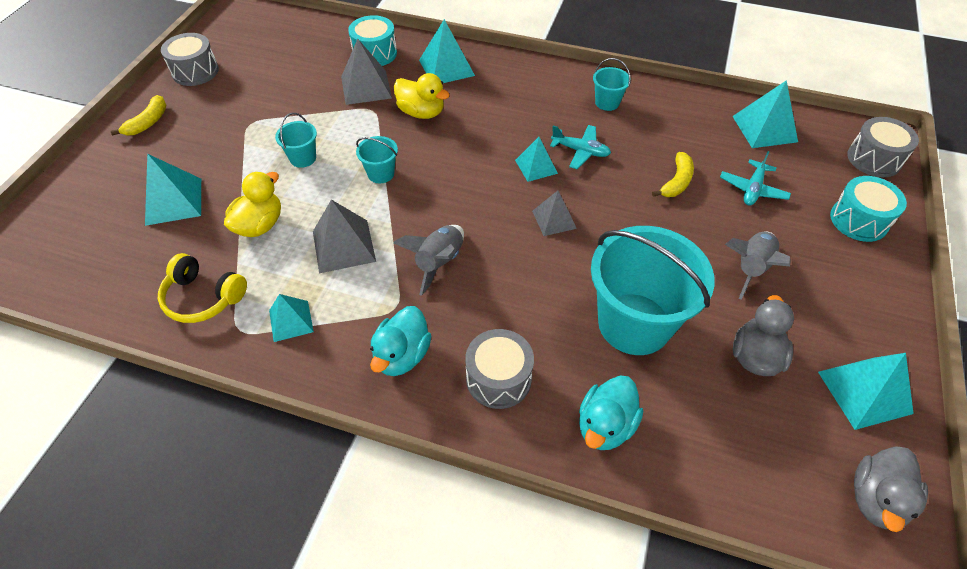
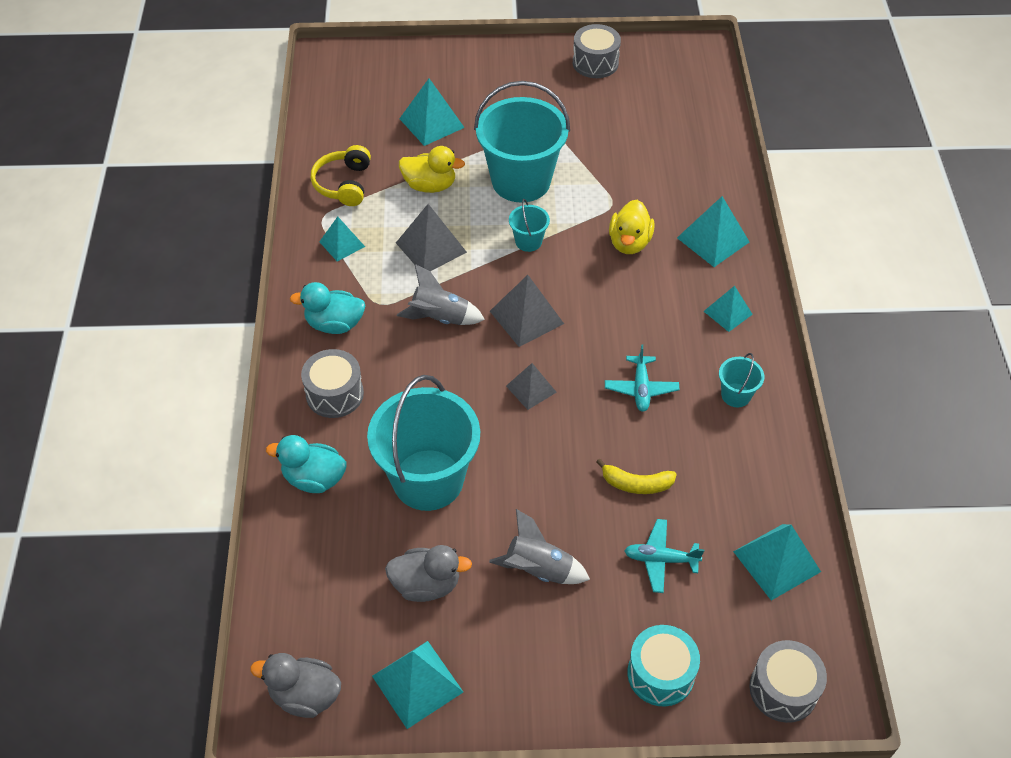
camera: 70 degrees right, 0 degrees up
yellow banana [111,95,166,136] -> none
turquoise bucket [275,113,317,168] -> turquoise bucket [474,81,570,203], size x2.29
grey pyramid [341,39,392,105] -> grey pyramid moved to [490,275,564,347]
turquoise drum [348,15,397,66] -> none
turquoise pyramid [515,137,558,182] -> turquoise pyramid moved to [704,286,753,332]

